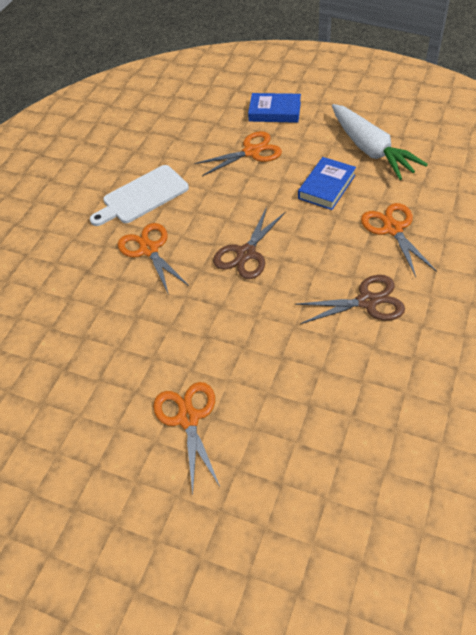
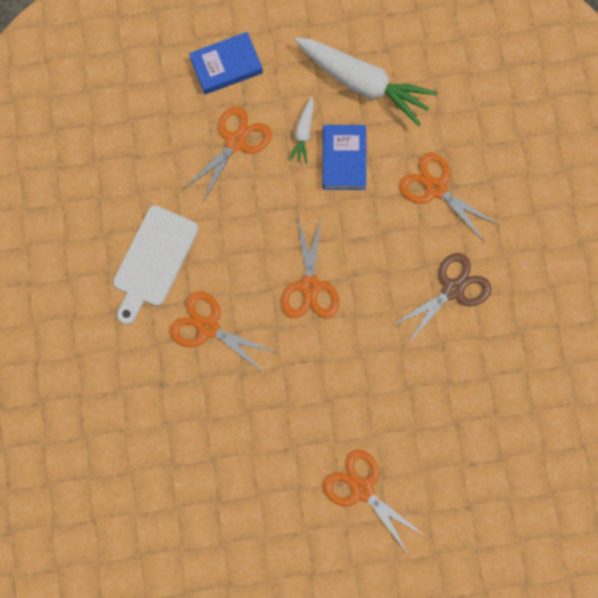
camera: 35 degrees left, 25 degrees up
brown scissors [213,207,286,279] -> orange scissors [281,216,339,318]
none -> white carrot [289,97,314,164]

